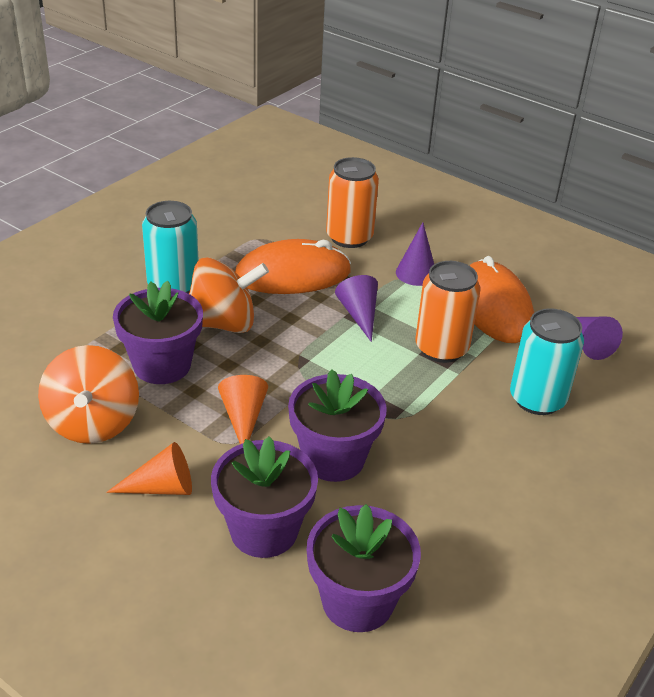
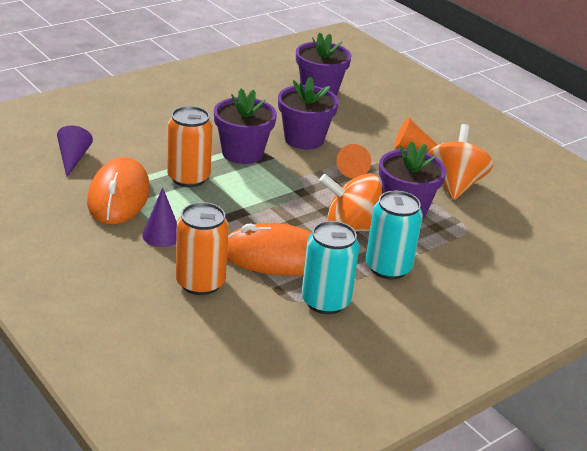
camera: 165 degrees left, 5 degrees down
purple flower pot [211,436,318,558] -> purple flower pot moved to [214,89,277,164]
purple cone [335,275,378,342] -> none
turquoise can [510,308,584,415] -> turquoise can moved to [301,221,359,314]

